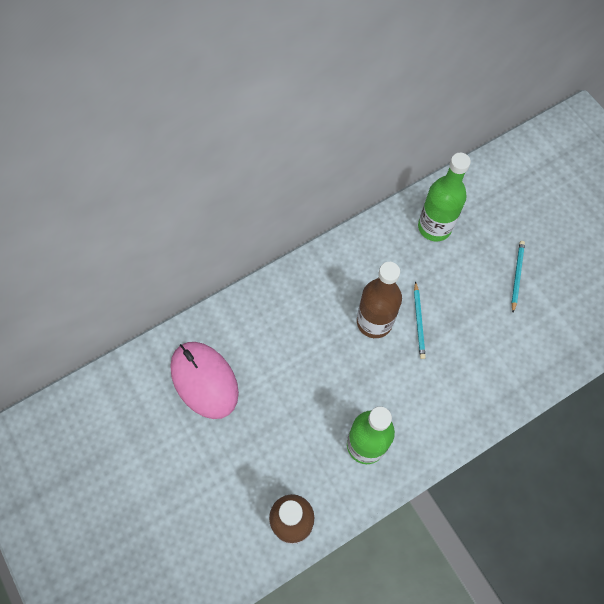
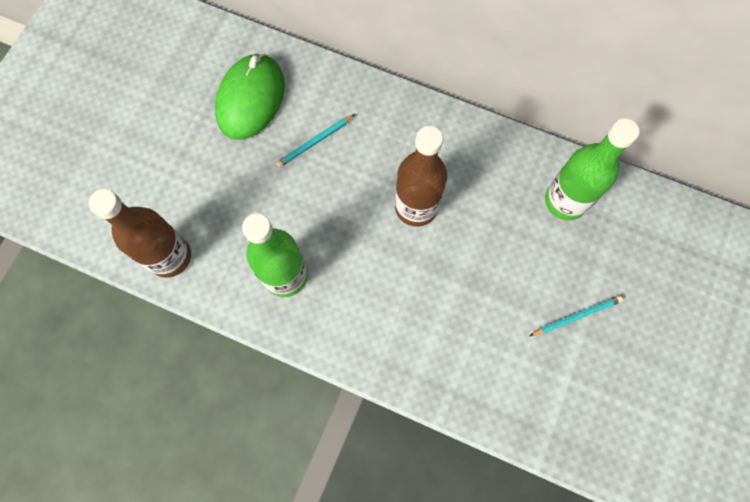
camera: 55 degrees right, 5 degrees up
pink mouse [170,342,239,419] -> green mouse [215,54,285,140]
turquoise pencil [414,281,426,359] -> turquoise pencil moved to [276,114,355,168]

